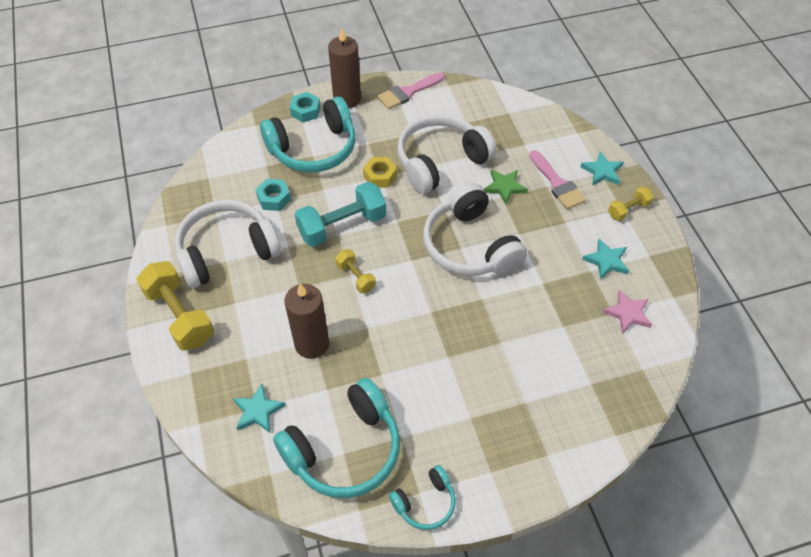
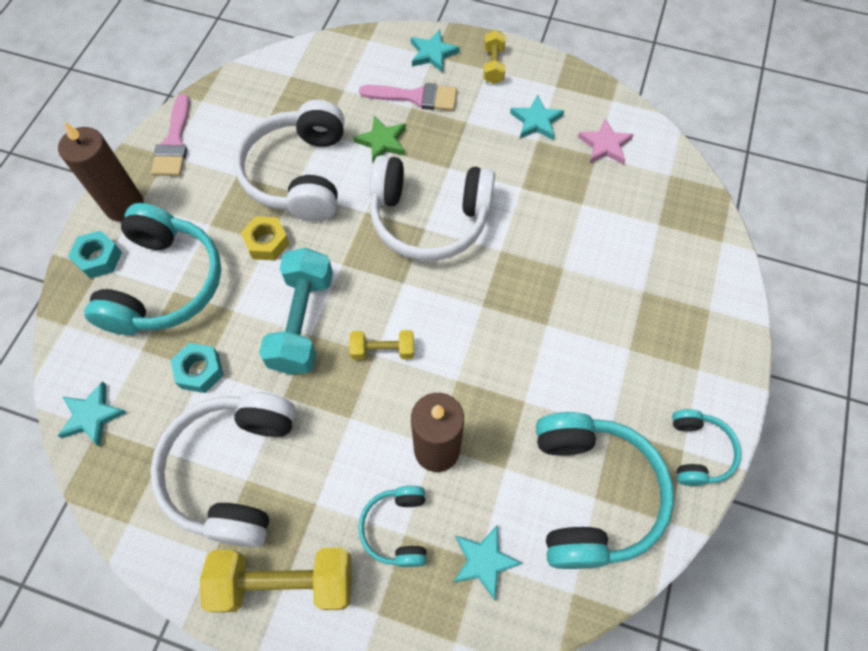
camera: 55 degrees left, 10 degrees up
none -> turquoise star [58,381,127,446]
none -> turquoise headphones [358,486,427,567]

